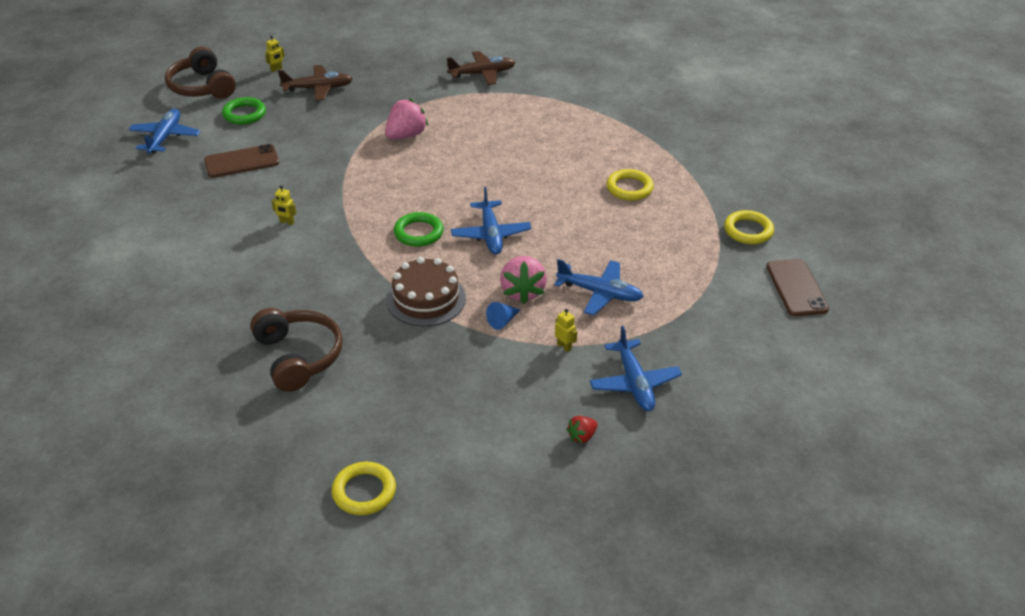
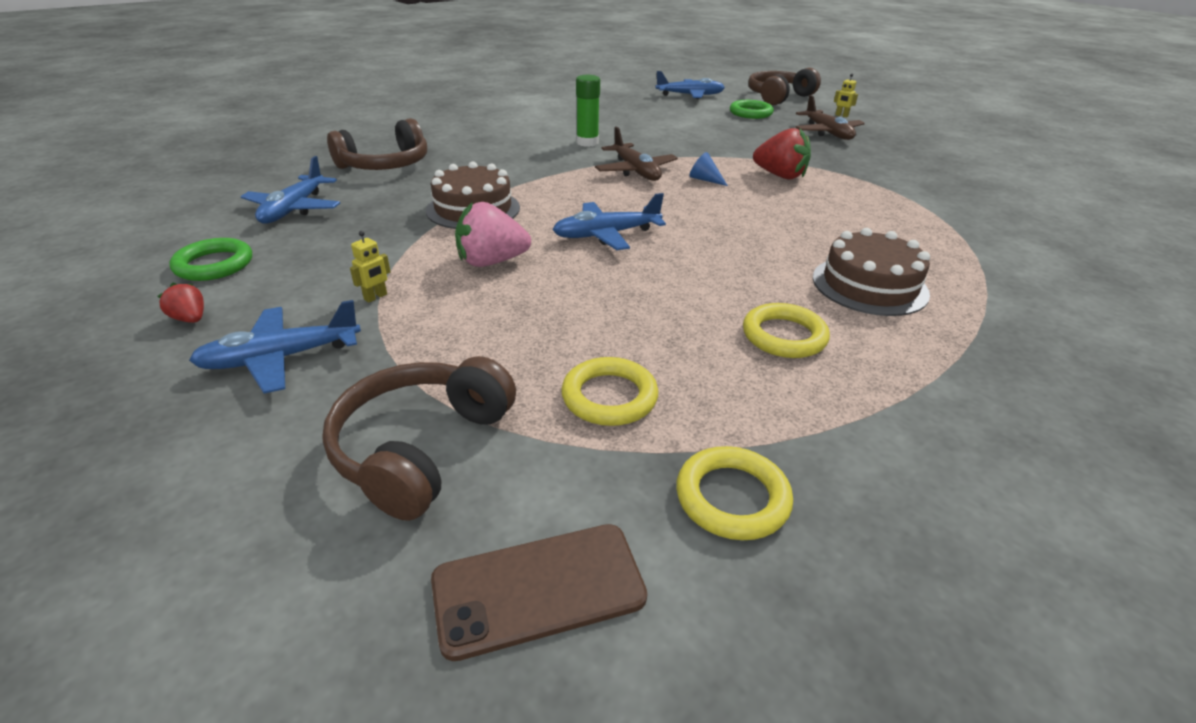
camera: 80 degrees right, 5 degrees down
brown phone [204,144,279,178] -> none
yellow robot [272,185,296,225] -> green glue stick [576,75,600,147]
yellow ring [332,462,396,515] -> yellow ring moved to [561,357,658,426]
pink strawberry [385,98,428,140] -> red strawberry [753,128,811,179]
green ring [394,212,444,247] -> green ring moved to [169,238,252,281]
brown plane [447,51,516,85] -> brown plane moved to [595,126,678,181]
blue cone [486,302,520,330] -> blue cone moved to [689,152,728,186]
blue plane [554,259,644,315] -> blue plane moved to [241,156,340,224]
none -> brown headphones [322,356,516,521]
none -> brown cake [813,228,930,316]

